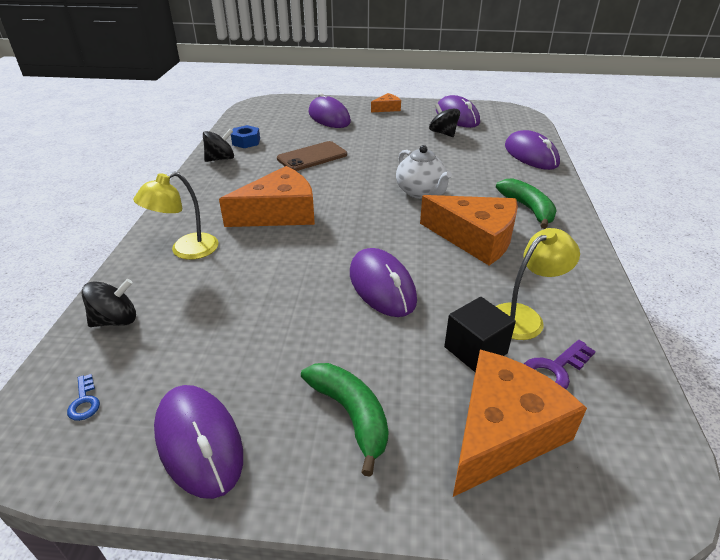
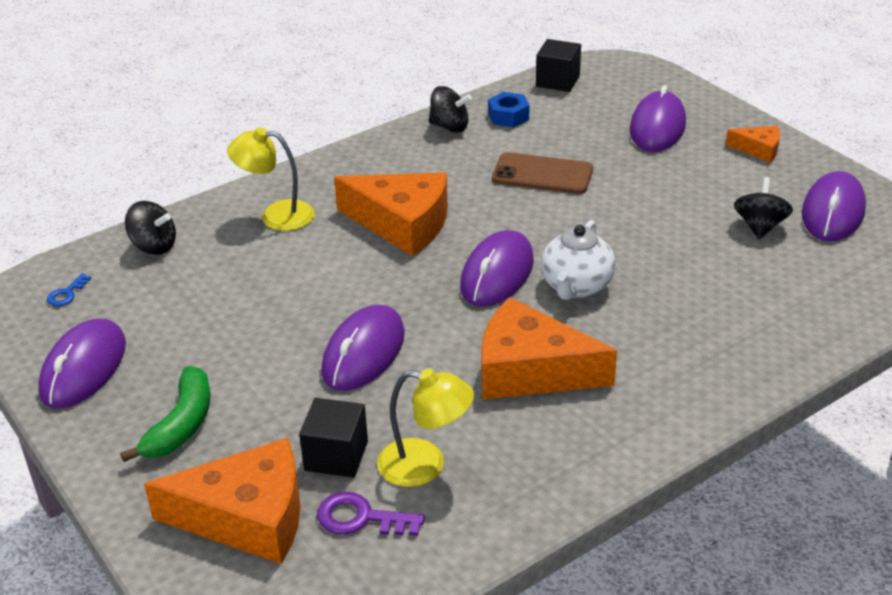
camera: 50 degrees right, 0 degrees up
orange cheese [420,195,518,265] -> orange cheese turned 120 degrees clockwise [481,297,617,399]
green banana [496,178,557,229] -> none
purple mouse [505,130,560,170] -> purple mouse moved to [460,230,534,307]
none -> black cube [536,39,581,92]

